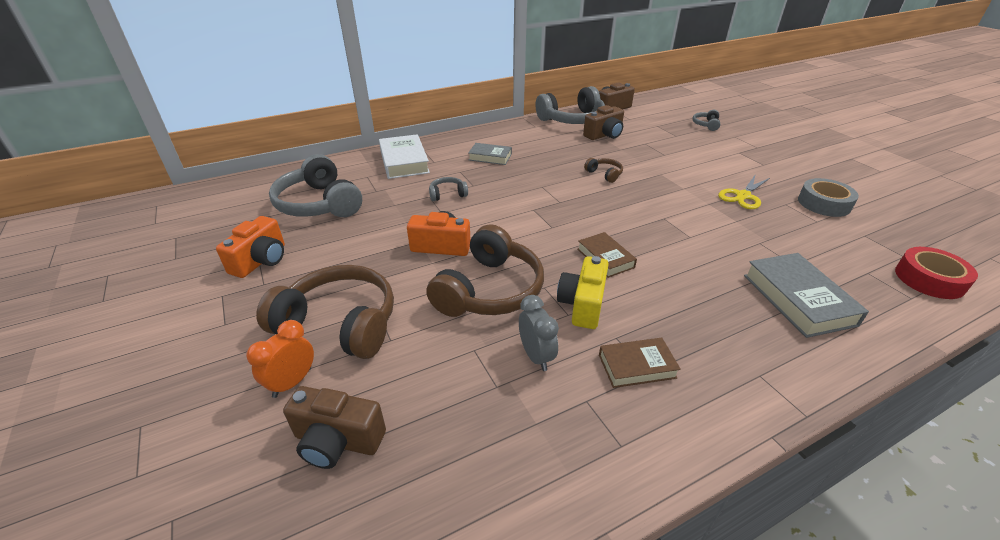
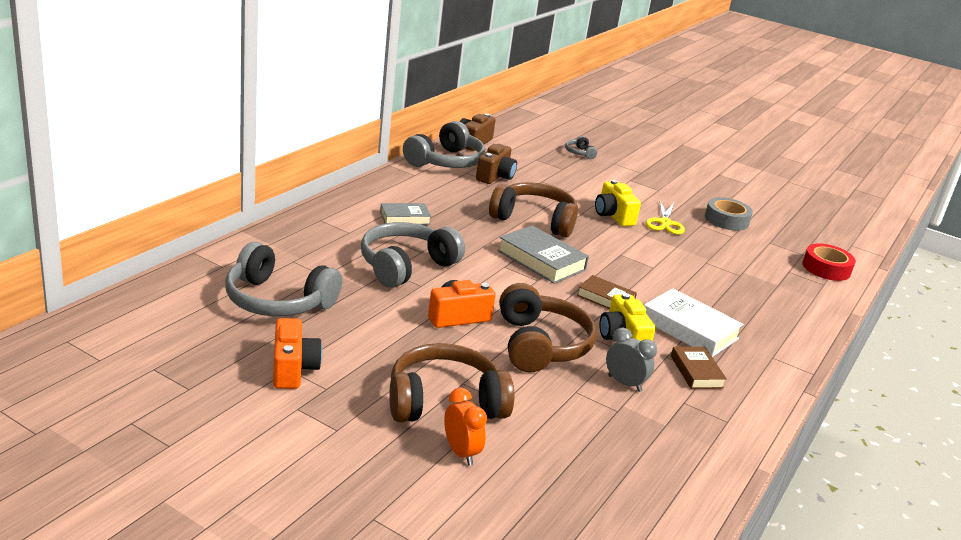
camera: 35 degrees left, 10 degrees down
orange clock [246,320,314,398] -> orange clock turned 150 degrees clockwise [444,388,487,466]
brown camera [283,386,386,469] -> none
white book [379,134,430,179] -> white book moved to [644,288,743,357]
grey headphones [429,177,468,201] -> grey headphones [361,222,465,288], size x2.22
brown headphones [584,158,623,183] -> brown headphones [489,182,578,237], size x2.22
brown book [599,338,681,388] -> brown book turned 60 degrees counterclockwise [671,347,727,389]
grey book [744,253,869,338] -> grey book moved to [498,225,589,284]
none -> yellow camera [595,180,641,227]

